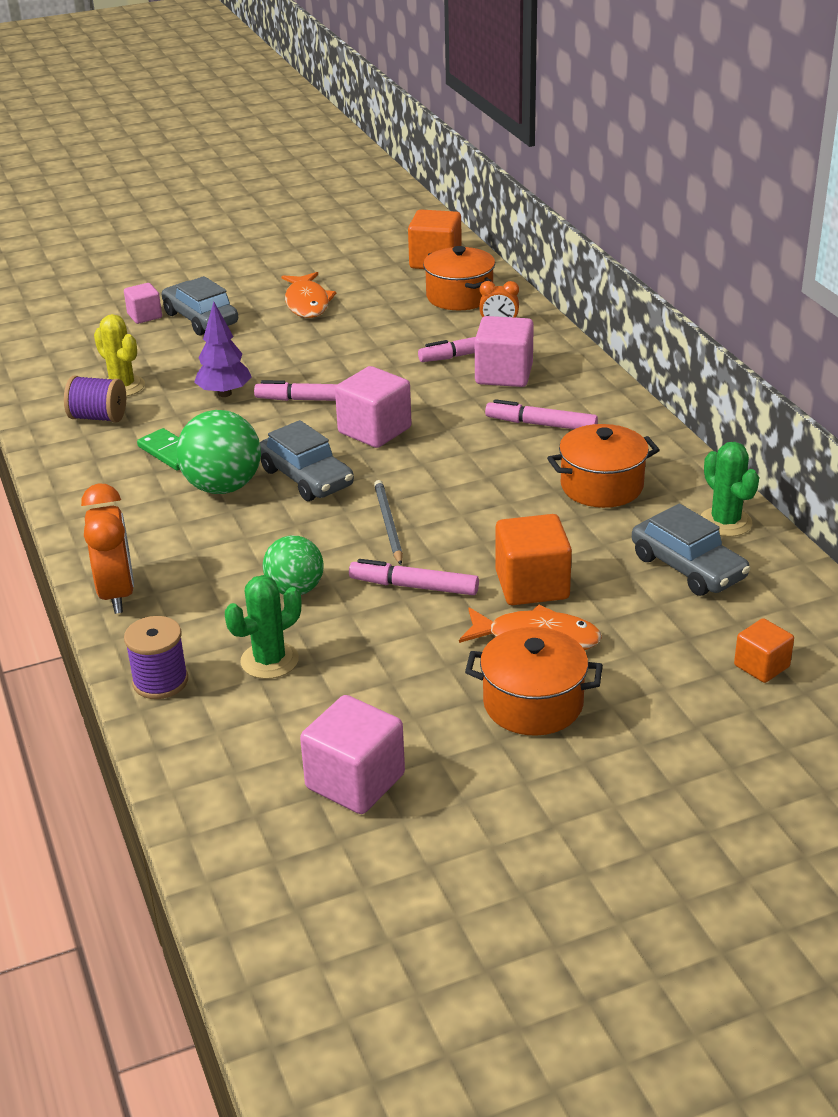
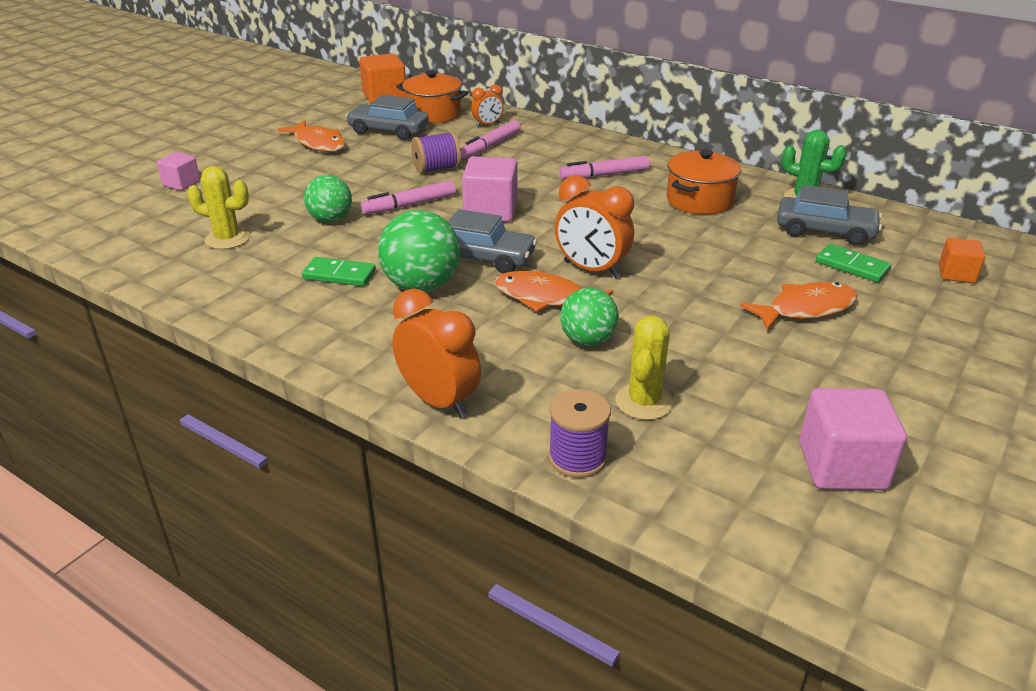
camera: 35 degrees left, 0 degrees up
purple spool [64,376,126,422] -> purple spool moved to [411,131,461,174]
grey car [162,276,238,335] -> grey car moved to [346,95,429,140]
purple tree [194,302,252,397] -> green ball [304,175,352,223]
green cactus [225,575,301,679] -> yellow cactus [615,316,673,420]
pink marker [349,559,479,595] -> none
grey pencil [374,480,403,565] -> orange clock [555,175,634,278]
orange pot [465,627,603,736] -> none
pink cube [475,316,534,387] -> none
orange cube [496,514,572,605] -> none
none -> orange fish [494,271,613,312]
none -> green domino [816,244,891,282]

